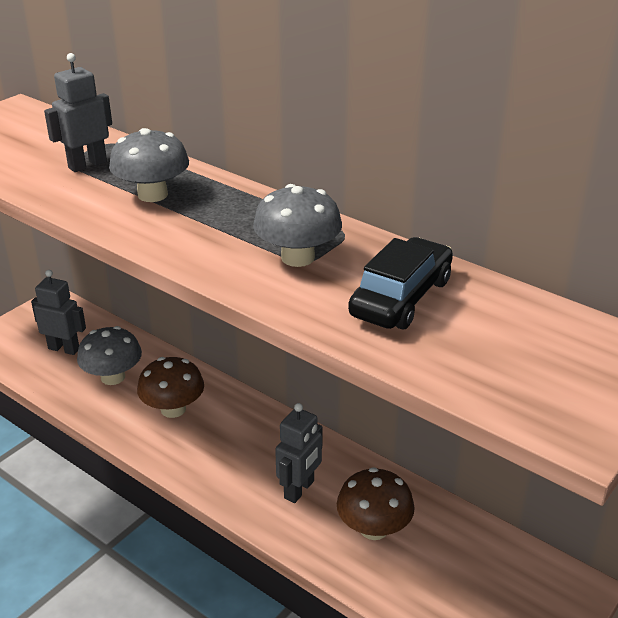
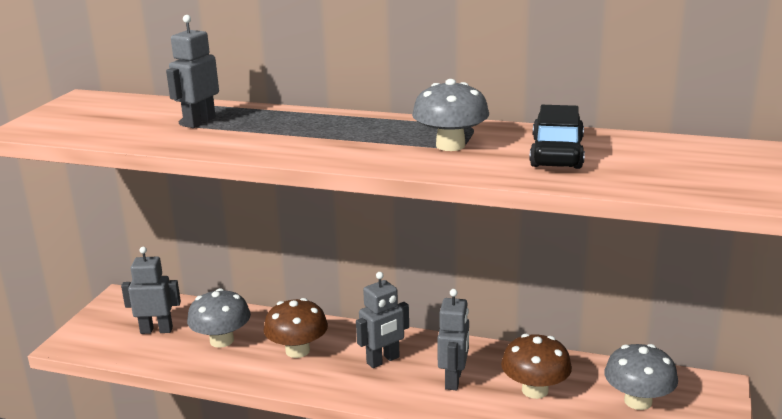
camera: 20 degrees left, 10 degrees down
grey mushroom [109,128,189,202] -> grey mushroom moved to [604,344,678,410]
none -> grey robot [356,272,409,368]

